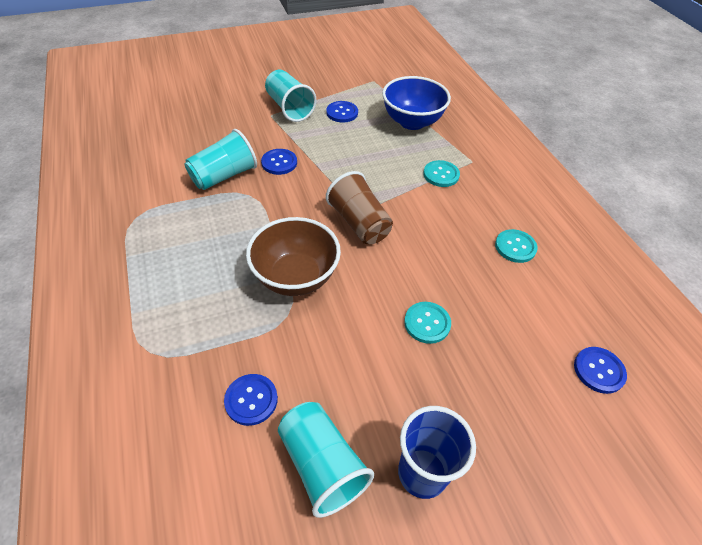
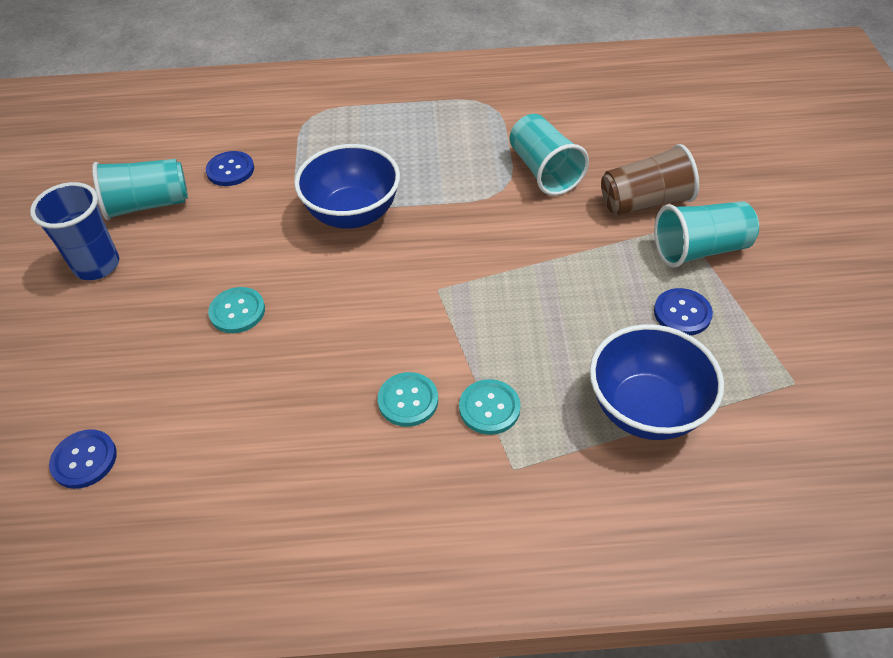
camera: 110 degrees right, 0 degrees up
brown bowl [246,217,341,296] -> blue bowl [294,144,400,229]
blue button [261,149,297,175] -> none
brown cup [326,171,393,244] -> brown cup moved to [601,144,699,215]
turquoise button [495,229,538,263] -> turquoise button moved to [378,372,438,427]

